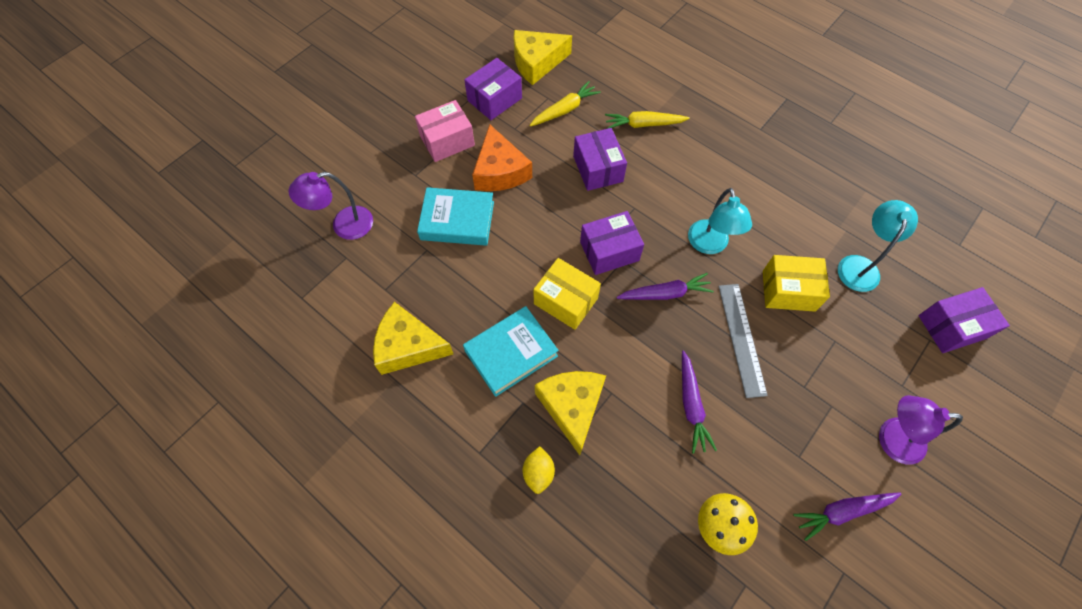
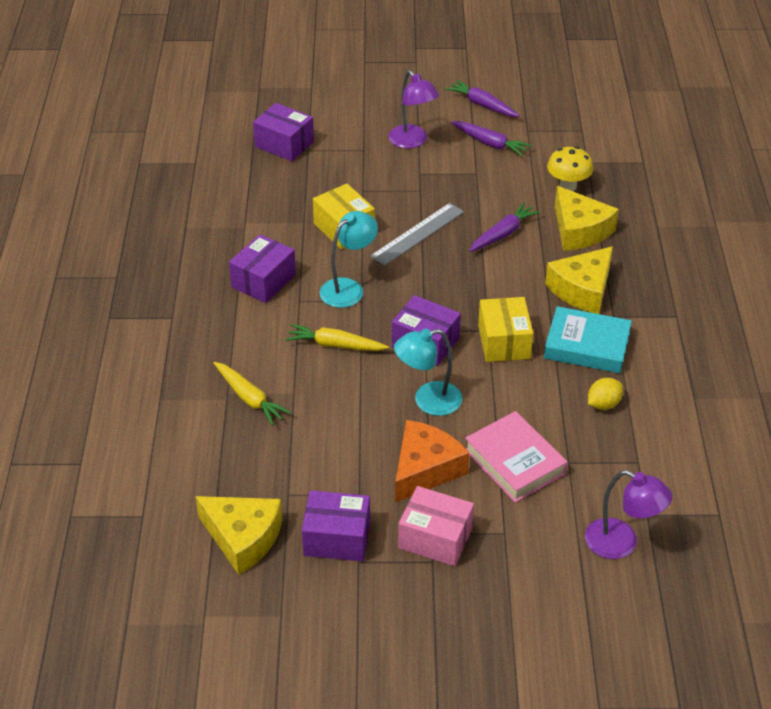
camera: 130 degrees left, 20 degrees down
yellow cheese [373,302,453,375] -> yellow cheese moved to [555,186,619,251]
turquoise book [417,187,494,246] -> pink book [465,411,568,503]
yellow lemon [523,446,555,494] -> yellow lemon moved to [588,378,623,410]
yellow carrot [529,81,601,127] -> yellow carrot moved to [286,324,389,351]
purple box [573,128,627,191] -> purple box moved to [229,234,296,303]
purple carrot [617,273,714,300] -> purple carrot moved to [445,80,520,117]
turquoise lamp [838,200,918,292] -> turquoise lamp moved to [394,329,462,416]

